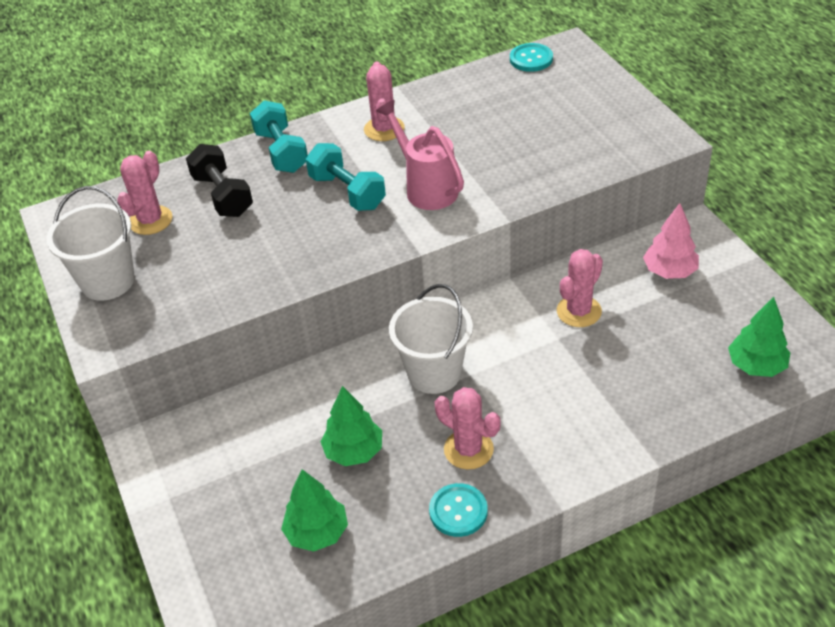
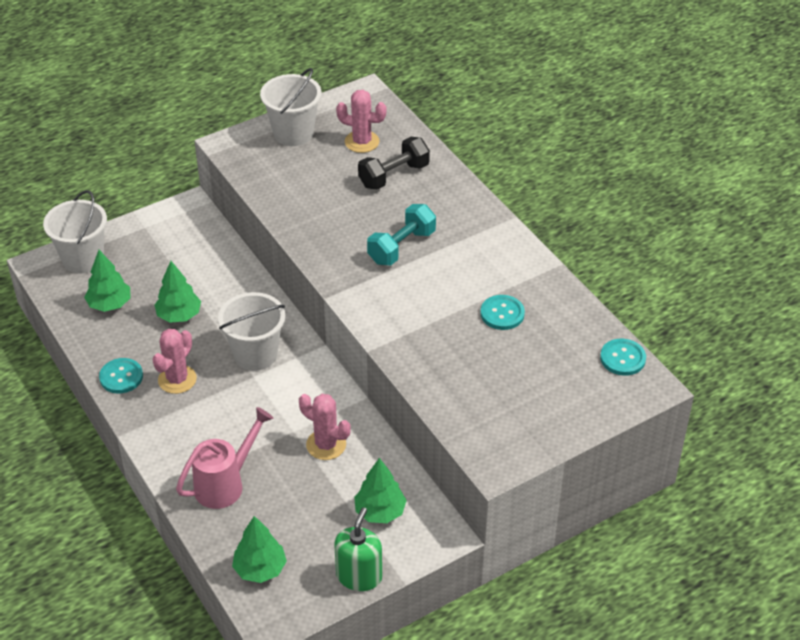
camera: 80 degrees right, 0 degrees up
turquoise dumbbell [250,100,308,173] -> none
pink cactus [364,61,405,141] -> none
pink watering can [376,100,464,210] -> pink watering can moved to [176,407,273,509]
pink tree [643,203,699,279] -> green tree [354,458,407,523]
none -> white bucket [43,190,107,274]
none -> green soap dispenser [334,507,382,591]
none -> turquoise button [481,295,525,330]

